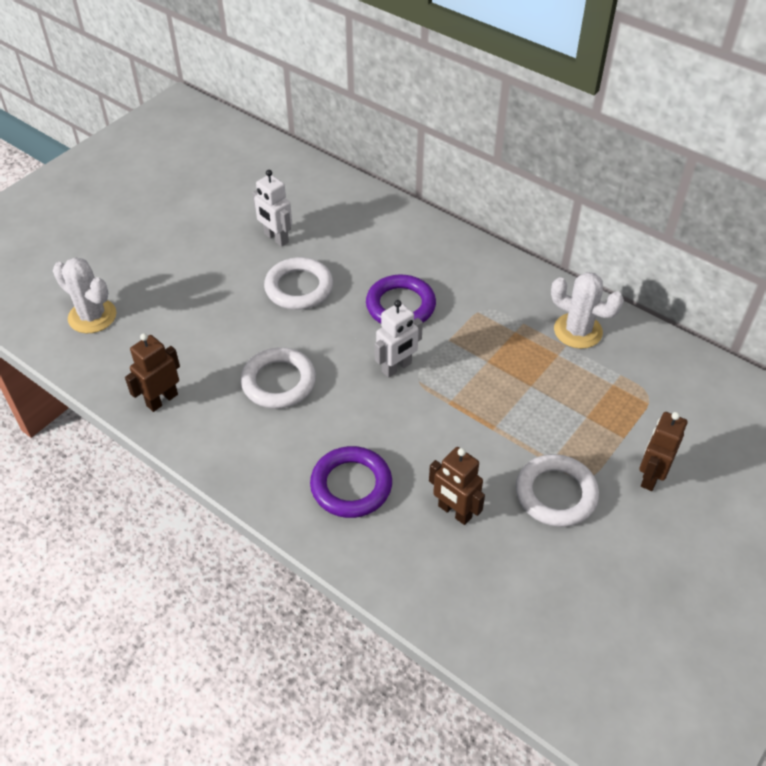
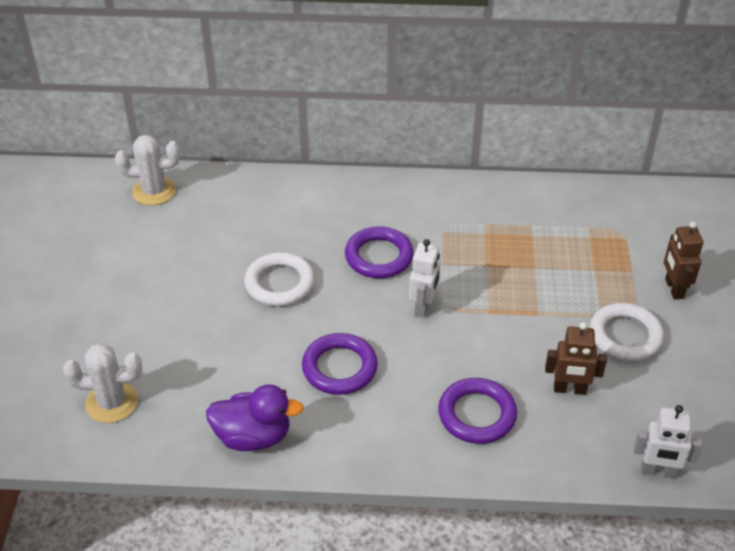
camera: 35 degrees left, 5 degrees down
brown robot [125,333,180,412] -> purple duck [206,384,304,451]
white ring [241,347,316,409] -> purple ring [302,333,378,395]
white robot [252,170,292,247] -> white robot moved to [634,405,702,478]
white cactus [551,272,624,349] -> white cactus moved to [115,135,180,206]

